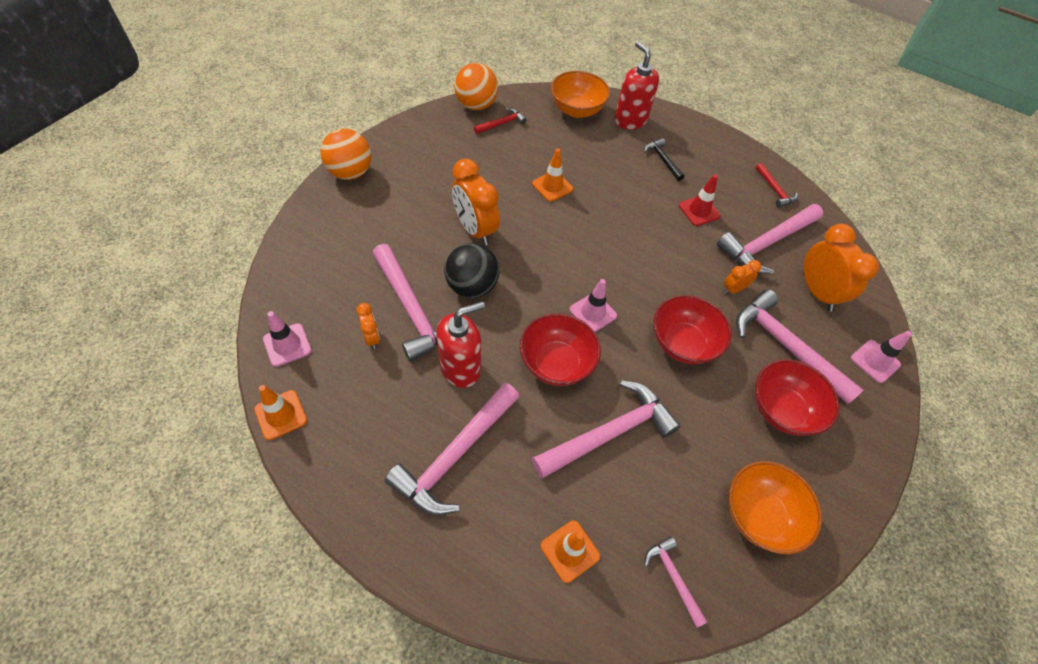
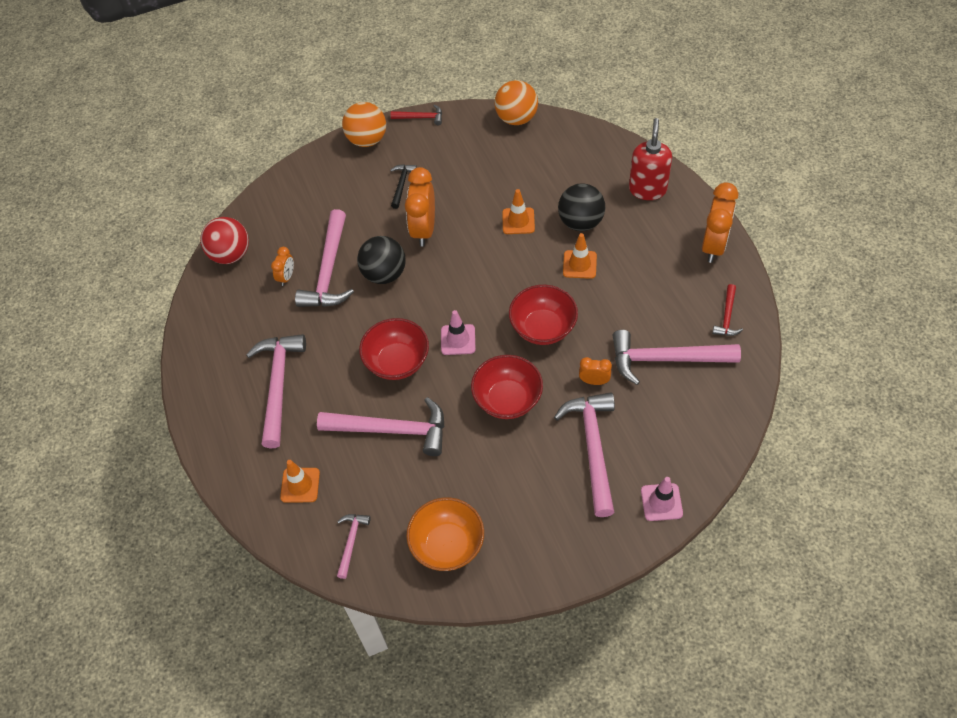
camera: 45 degrees right, 0 degrees up
orange traffic cone [254,385,307,440] -> orange traffic cone moved to [563,233,597,279]
pink traffic cone [263,311,312,367] -> red ball [200,217,249,264]
pink hammer [385,383,519,516] -> pink hammer turned 105 degrees clockwise [246,334,306,448]
red soap dispenser [436,301,485,388] -> none
red hammer [474,108,527,134] -> red hammer moved to [390,104,442,125]
orange bowl [551,71,610,118] -> none
black hammer [644,138,684,181] -> black hammer moved to [390,164,417,209]
red traffic cone [679,174,721,226] -> none
red bowl [755,359,840,436] -> red bowl moved to [509,285,578,345]
orange clock [803,224,879,311] -> orange clock moved to [702,182,738,263]
none -> black ball [558,184,605,231]

